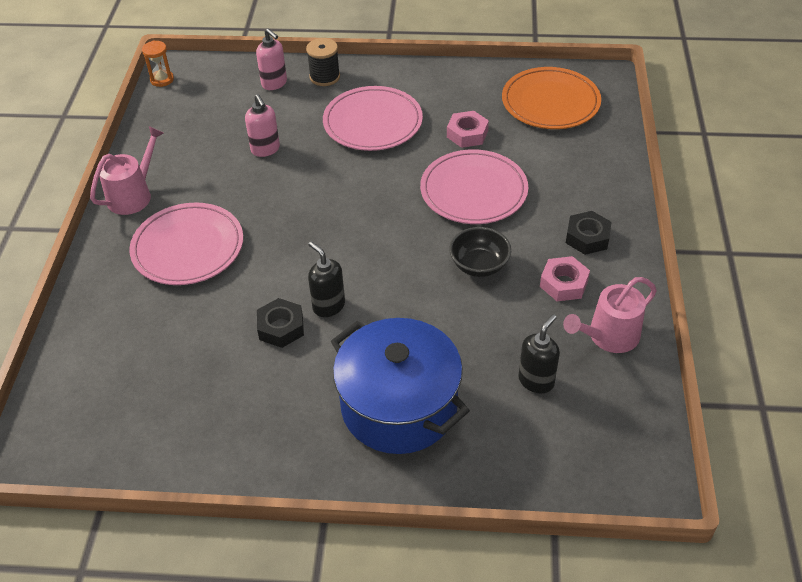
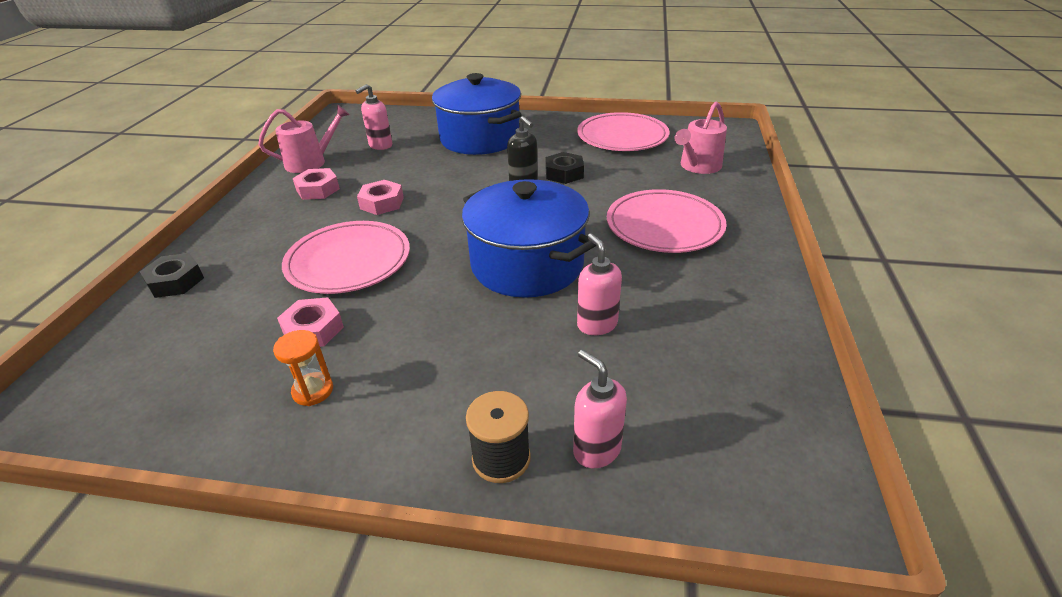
camera: 175 degrees left, 10 degrees down
pink watering can [90,126,164,215] -> pink watering can moved to [675,102,727,174]
orange hourglass [142,40,174,87] -> orange hourglass moved to [273,330,333,406]
pink plate [323,86,423,151] -> pink plate moved to [577,112,670,151]
black bowl [449,227,511,277] -> pink nut [357,180,404,215]
orange plate [502,67,601,129] -> none
black soap dispenser [518,314,560,393] -> pink soap dispenser [356,84,392,150]
black nut [566,211,611,255] -> black nut moved to [140,253,204,298]
none -> blue pot [462,179,596,298]

